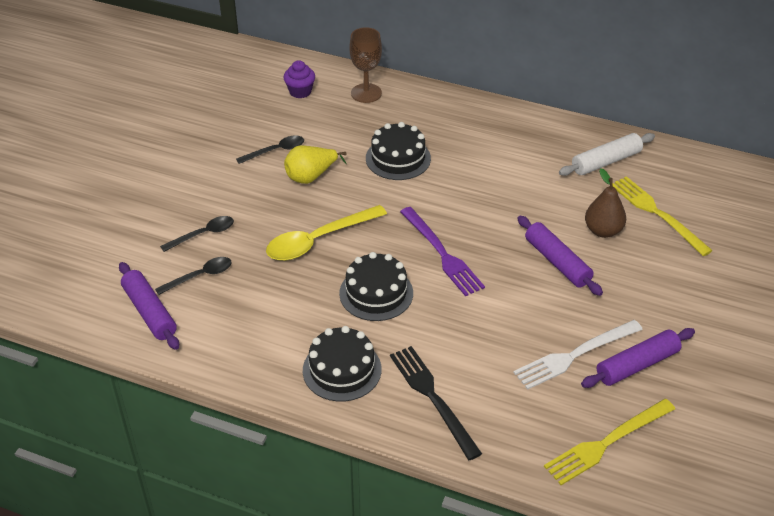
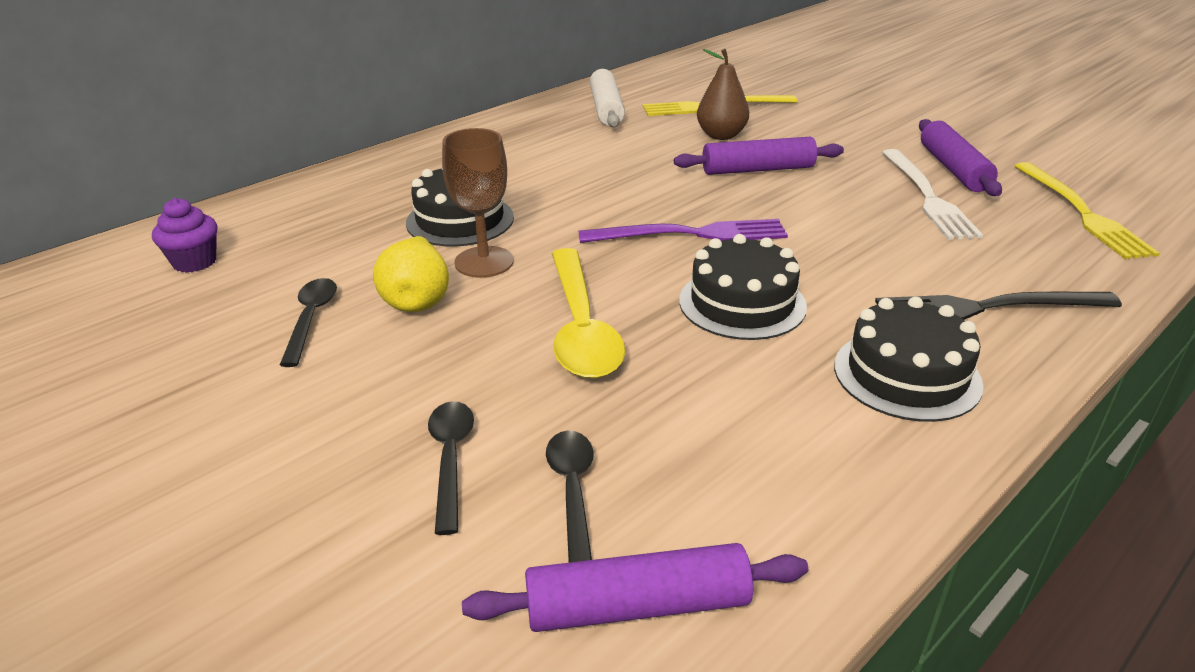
camera: 65 degrees left, 10 degrees down
brown goblet [350,27,382,103] -> brown goblet moved to [442,128,514,278]

